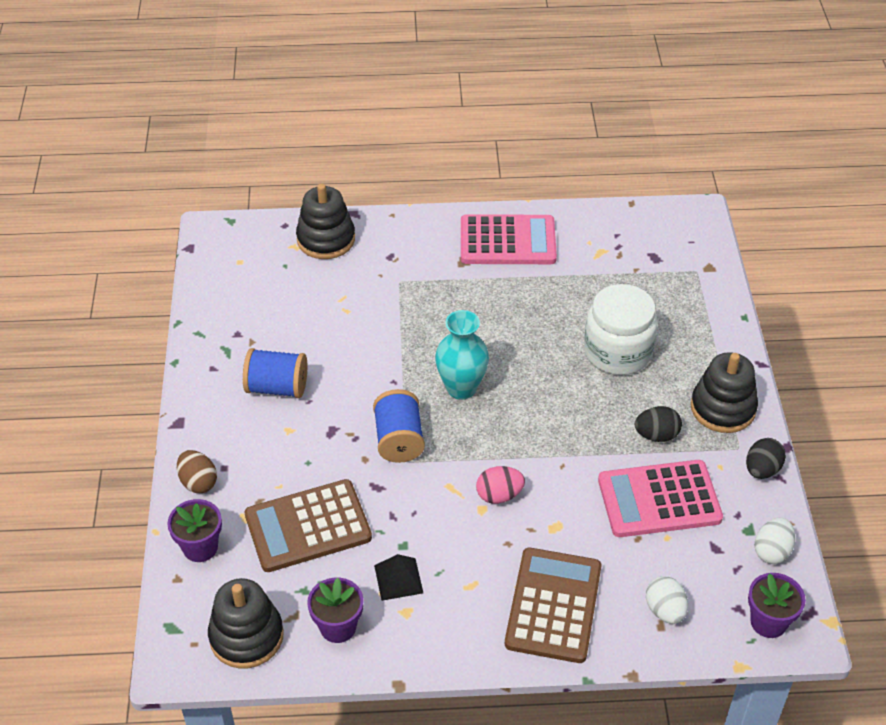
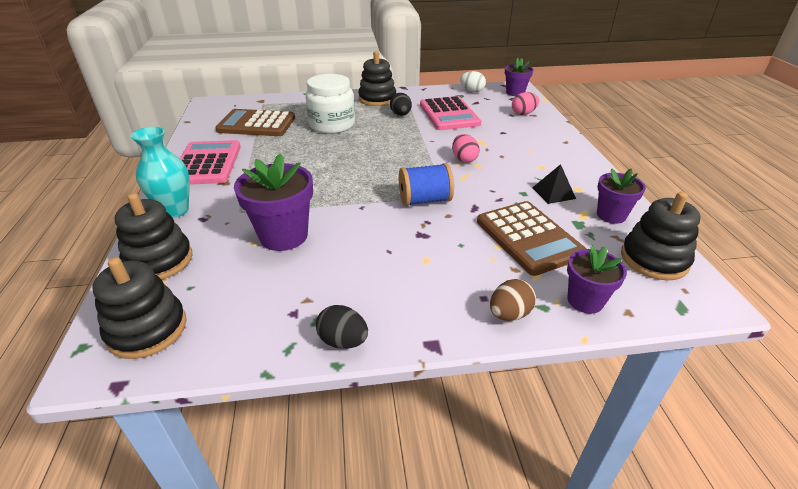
camera: 95 degrees left, 10 degrees down
blue spool [243,348,307,398] -> none
turquoise vase [435,310,489,400] -> turquoise vase moved to [131,127,190,218]
brown calculator [505,548,601,663] -> brown calculator moved to [215,109,295,136]
white egg [646,576,688,624] -> pink egg [512,92,539,115]
black egg [746,438,786,479] -> black egg moved to [316,305,368,349]
none -> black stacking toy [92,257,187,359]
none -> purple flower pot [234,153,313,251]

